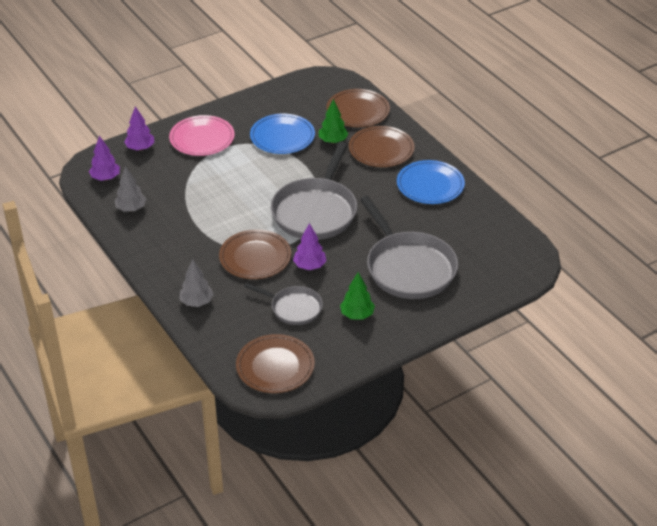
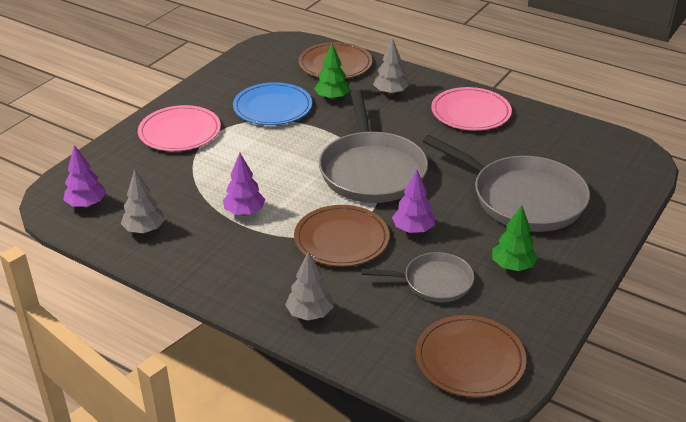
camera: 25 degrees left, 5 degrees down
purple tree [124,106,154,151] -> purple tree moved to [223,153,265,216]
brown plate [349,126,415,167] -> grey tree [373,38,409,95]
blue plate [397,160,465,204] -> pink plate [431,87,512,131]

